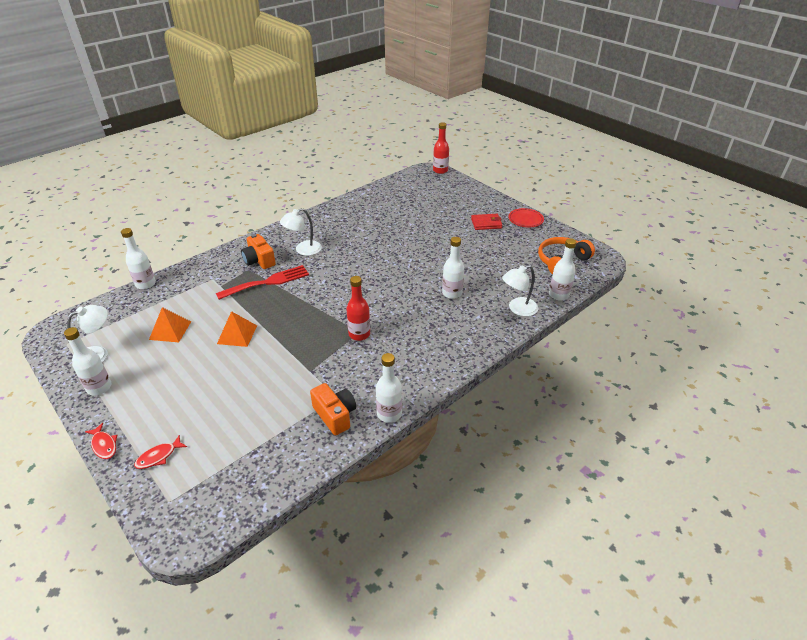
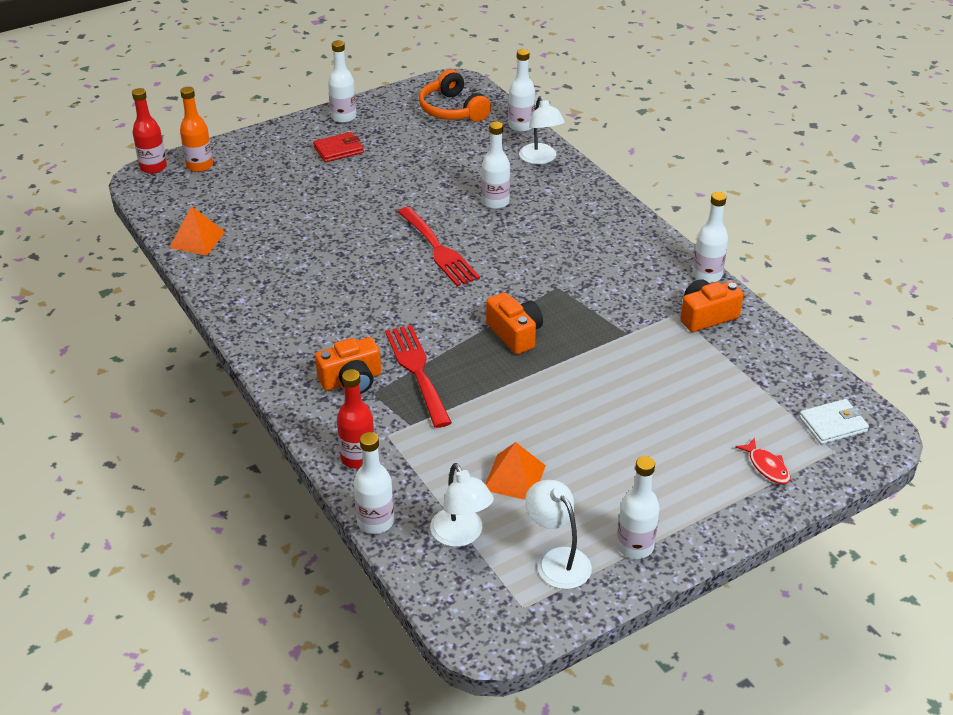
camera: 80 degrees left, 0 degrees up
red fish [85,423,117,459] -> none
orange pyramid [217,311,257,347] -> orange pyramid moved to [169,206,225,256]
white lamp [280,208,322,256] -> white lamp moved to [430,463,494,547]
red bottle [346,276,370,341] -> red bottle moved to [337,369,374,469]
red wallet [471,214,502,230] -> red wallet turned 60 degrees clockwise [313,132,364,162]
red plate [508,208,544,228] -> white bottle [328,40,356,123]
none -> orange bottle [180,87,213,172]
none -> red fork [398,207,480,287]
none -> orange camera [486,292,543,354]
none -> white wallet [799,399,869,445]

